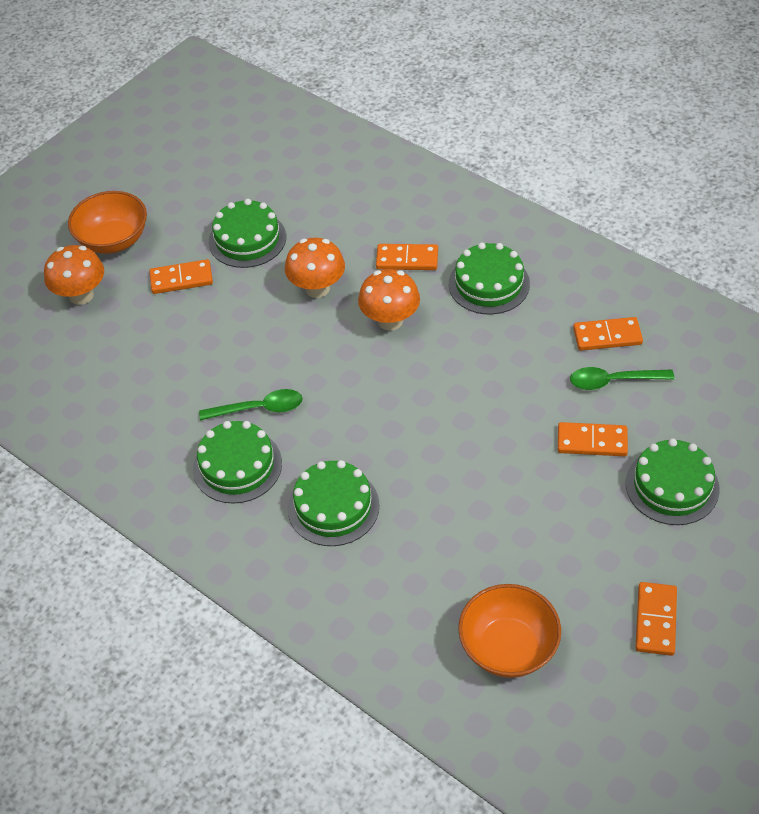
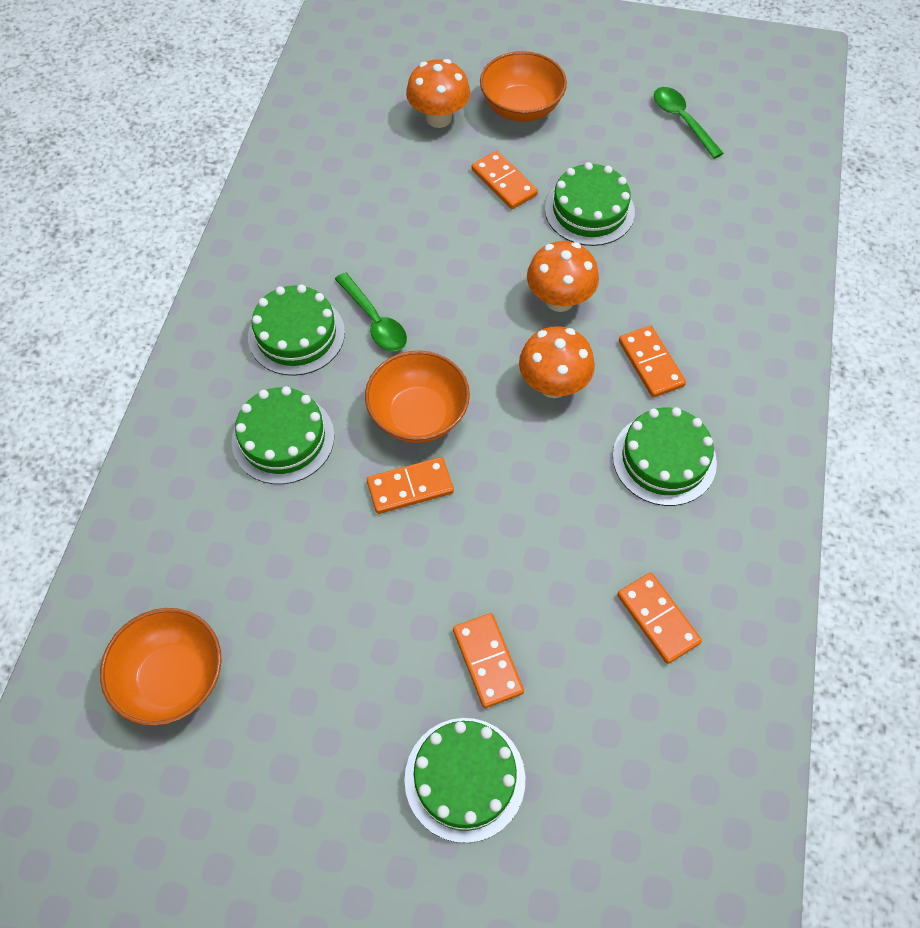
camera: 60 degrees right, 10 degrees up
green spoon [570,367,674,390] -> green spoon moved to [654,87,724,159]
orange domino [636,582,677,656] -> orange domino moved to [367,457,454,514]
none -> orange bowl [365,351,470,443]

